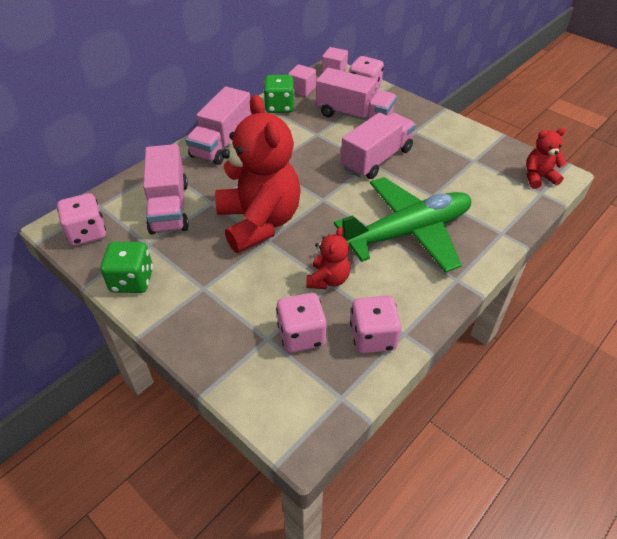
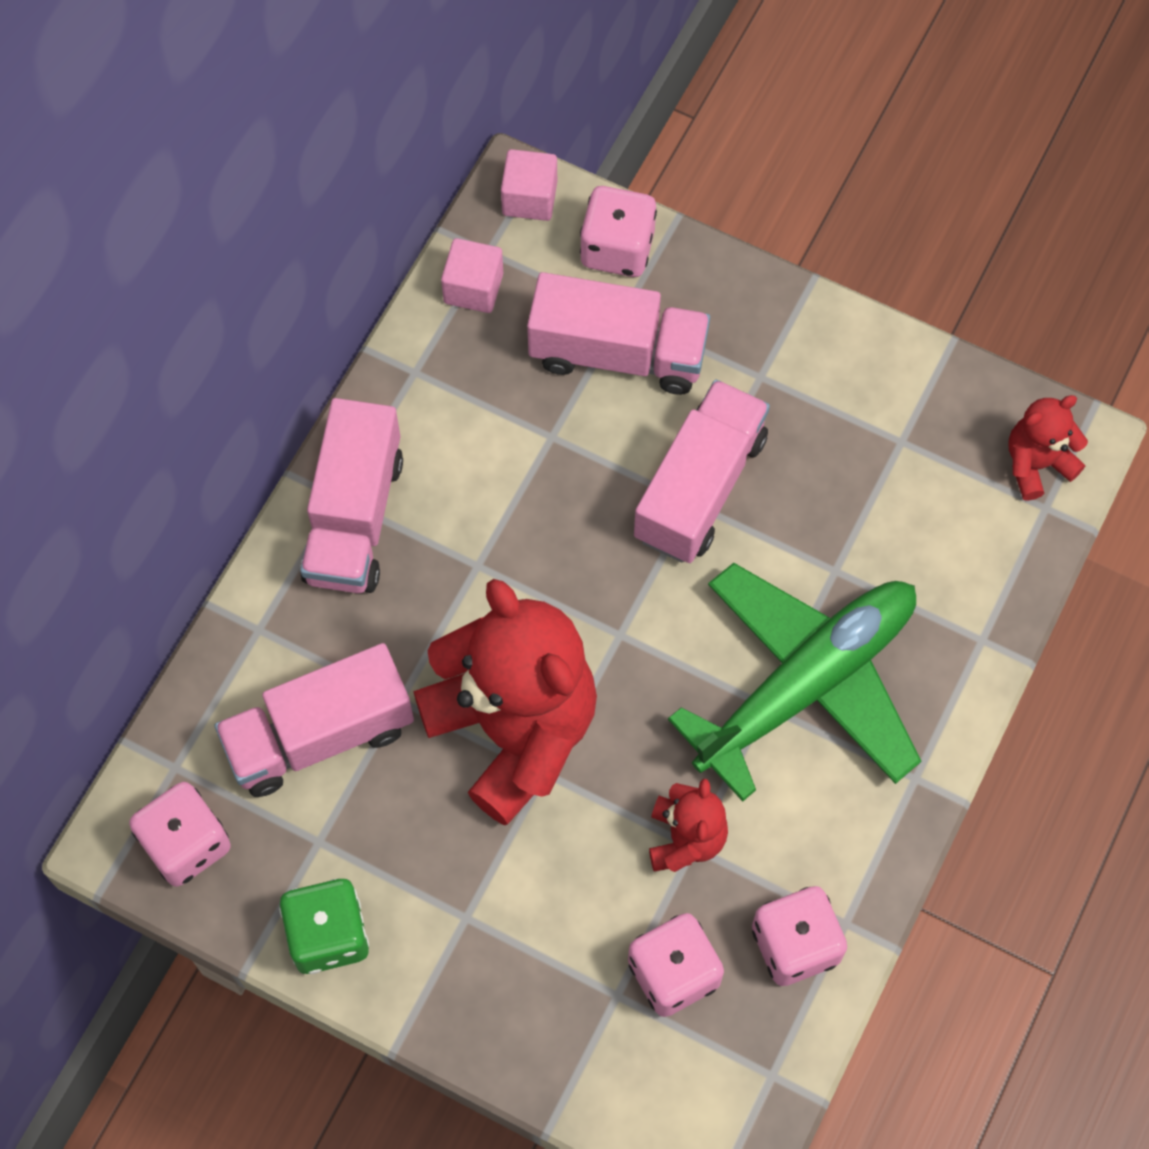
camera: 15 degrees left, 20 degrees up
pink truck [143,144,189,234] -> pink truck turned 90 degrees clockwise [214,643,414,797]
green dice [263,75,295,113] -> none

